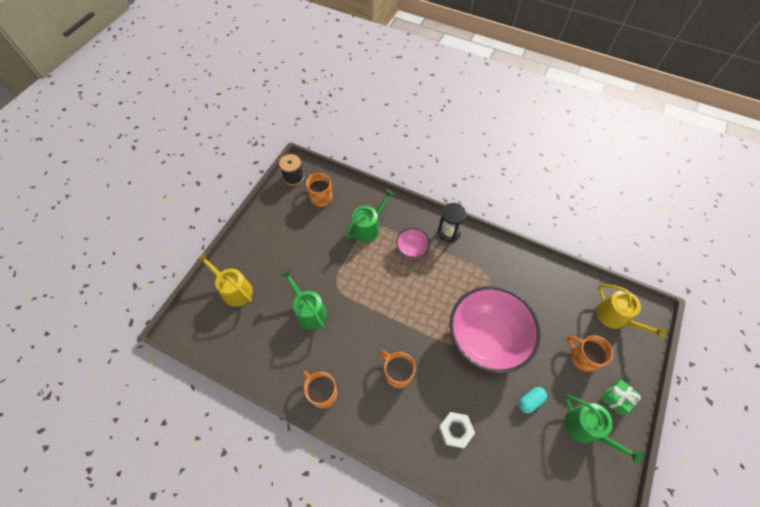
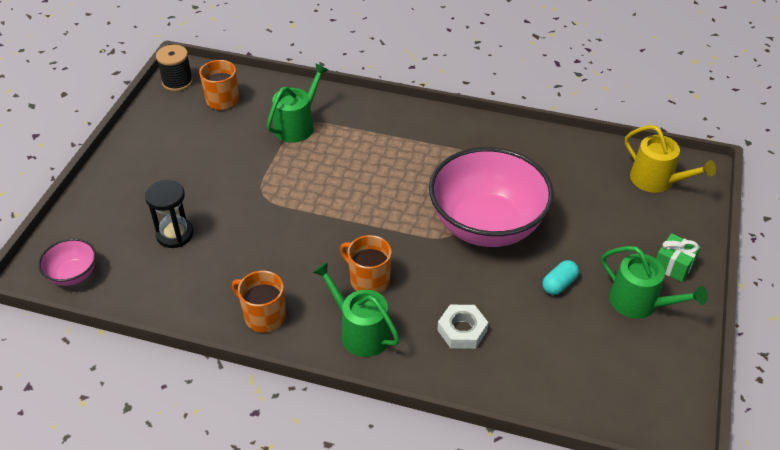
camera: 10 degrees left, 15 degrees down
yellow watering can [196,253,253,307] -> none
green watering can [280,269,327,330] -> green watering can moved to [313,262,400,357]
pink bowl [396,228,430,259] -> pink bowl moved to [38,239,96,286]
black hourglass [438,203,467,242] -> black hourglass moved to [145,180,194,248]
orange mug [567,335,613,372] -> none

